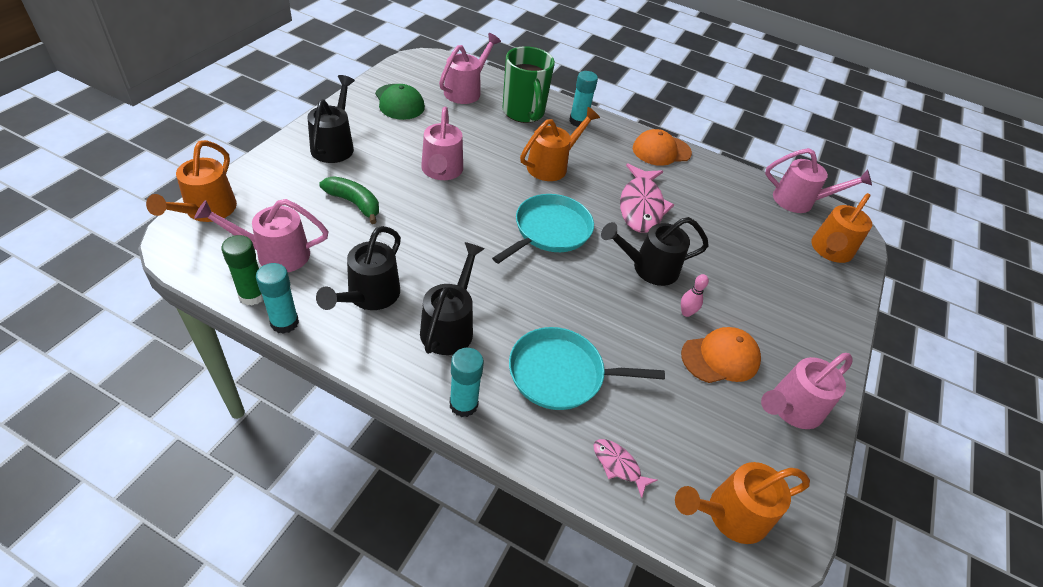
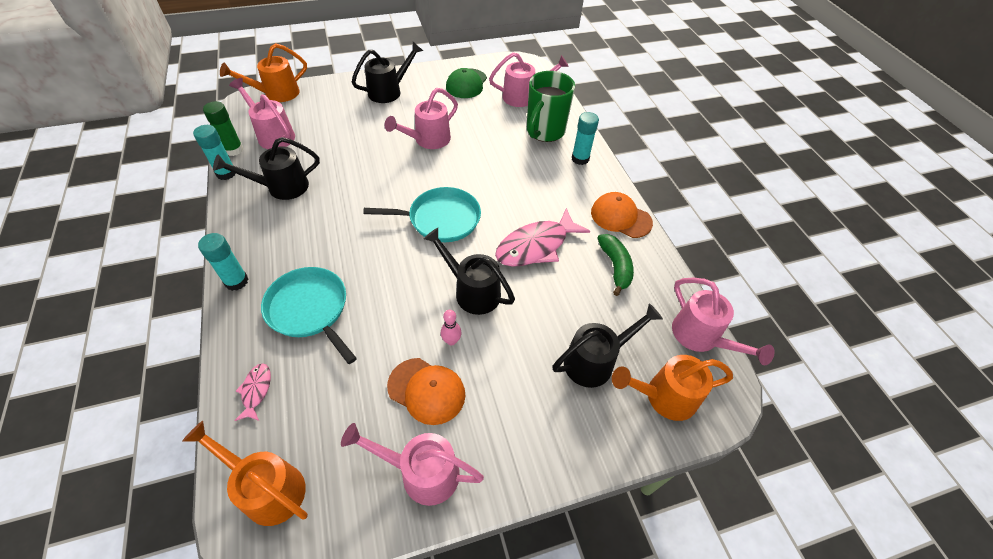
camera: 50 degrees right, 5 degrees up
green banana [319,176,379,224] -> green banana moved to [597,234,634,296]
black watering can [420,242,484,355] -> black watering can moved to [552,303,663,388]
orange watering can [520,107,600,181] -> none

